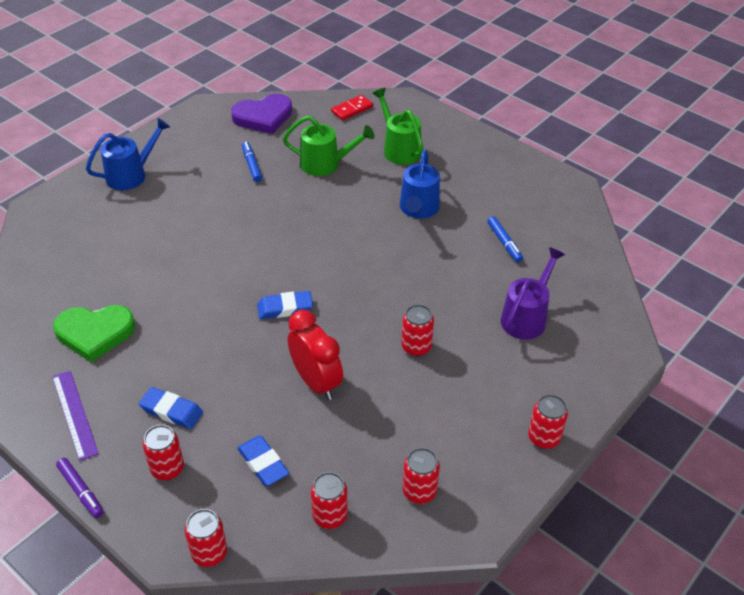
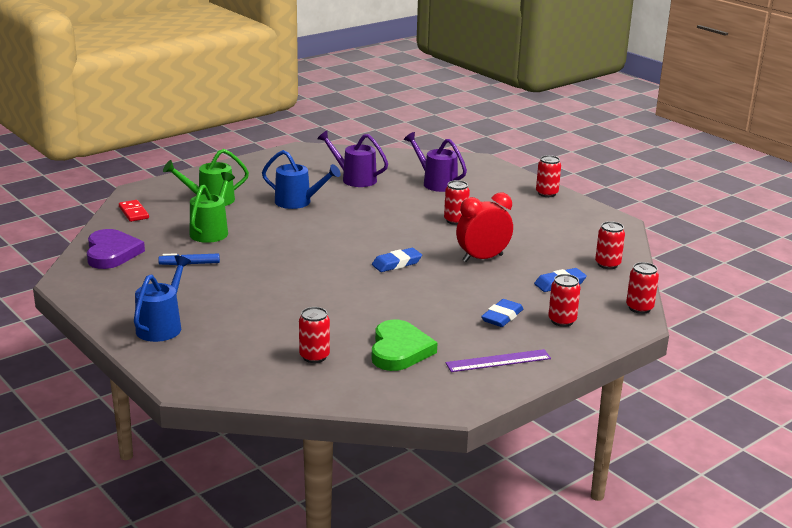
camera: 80 degrees left, 20 degrees down
purple marker [56,458,104,518] -> none
blue watering can [86,118,170,190] -> blue watering can turned 45 degrees clockwise [134,255,191,342]
blue eraser [257,291,313,319] -> blue eraser turned 60 degrees clockwise [372,248,422,272]
red can [403,448,440,504] -> red can moved to [299,307,330,363]
blue marker [487,216,523,262] -> purple watering can [317,130,388,187]

